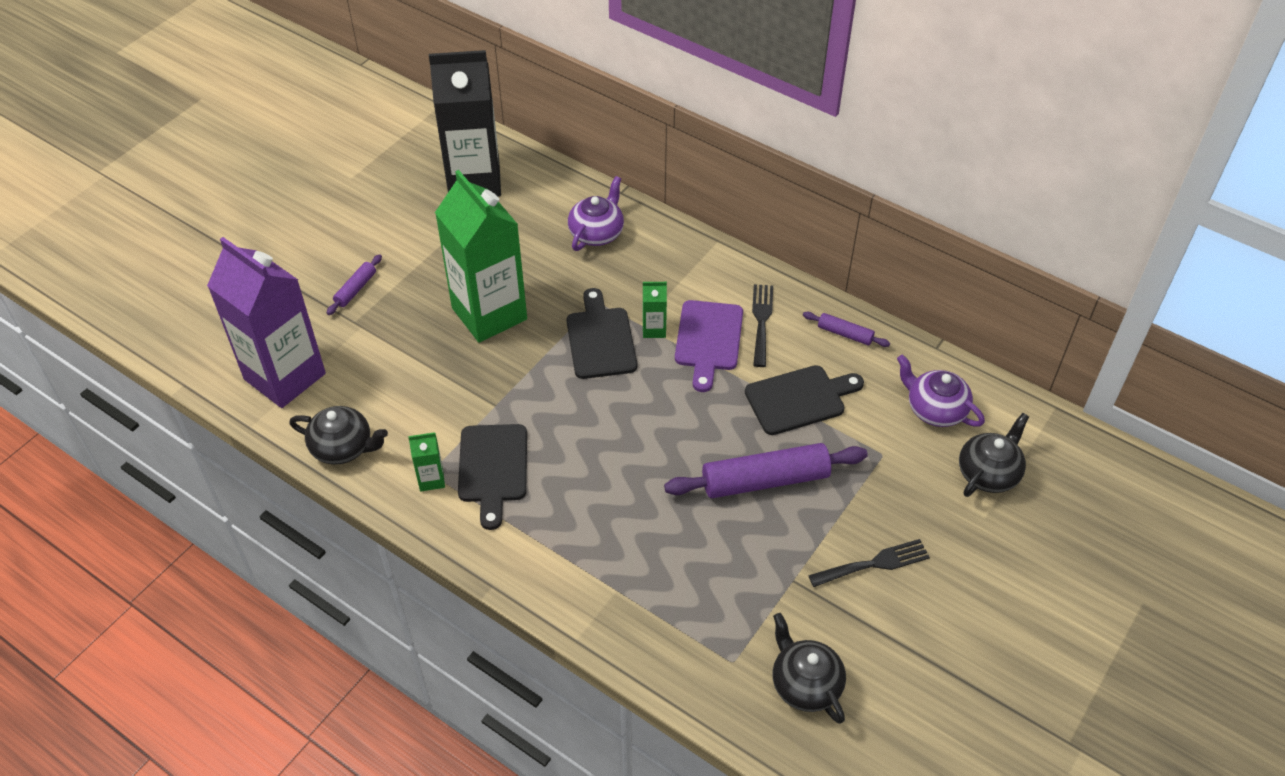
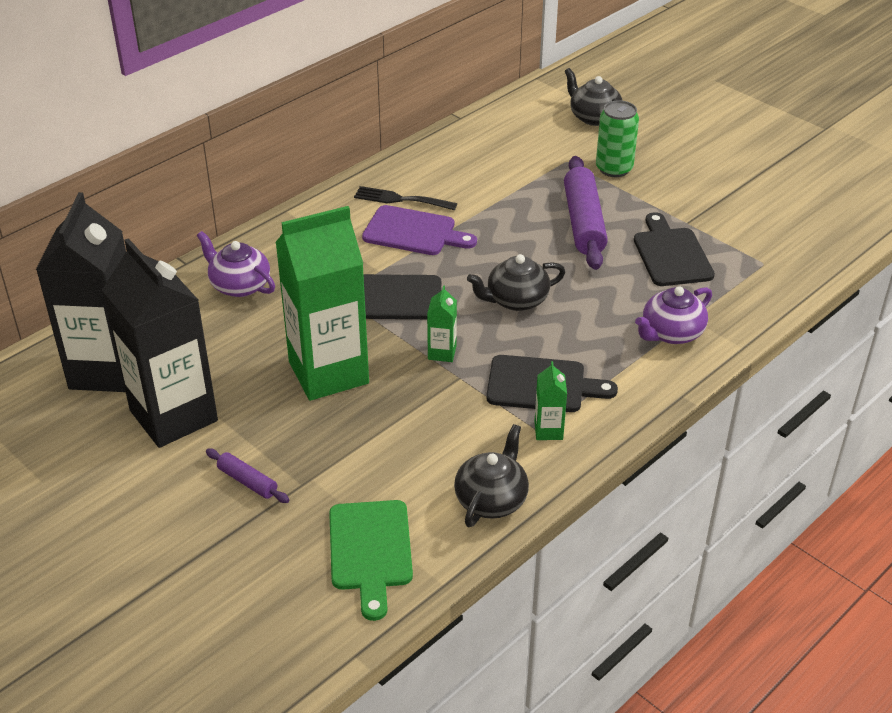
camera: 80 degrees left, 10 degrees down
purple carton [207,237,326,408] -> green cutting board [329,500,413,621]
green carton [642,282,667,338] -> green carton moved to [427,285,457,362]
black cutting board [745,365,864,435] -> black cutting board moved to [634,212,715,286]
black teapot [773,613,846,724] -> black teapot moved to [467,254,565,311]
purple rolling pin [803,312,890,347] -> none
black fork [808,539,930,587] -> none
purple teapot [897,354,985,427] -> purple teapot moved to [635,286,712,344]
none -> black carton [102,238,218,448]
none -> green can [596,100,639,177]

